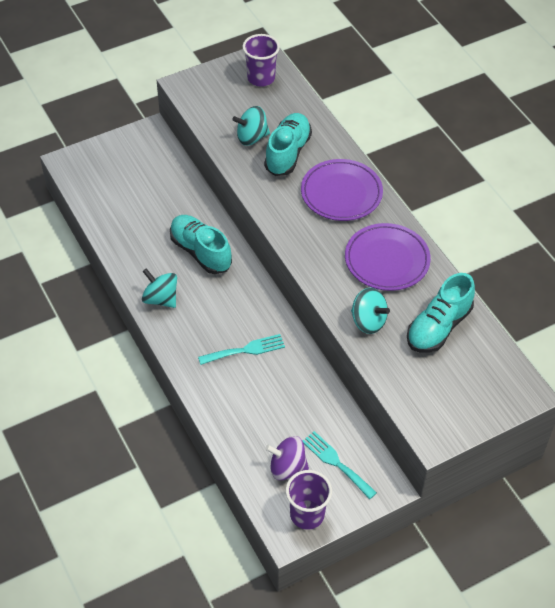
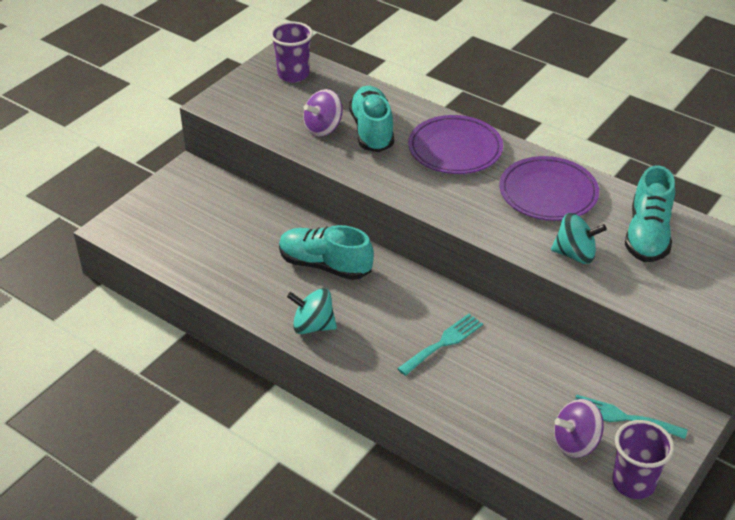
camera: 25 degrees left, 10 degrees down
turquoise spinning top [232,106,270,146] -> purple spinning top [303,89,343,137]

